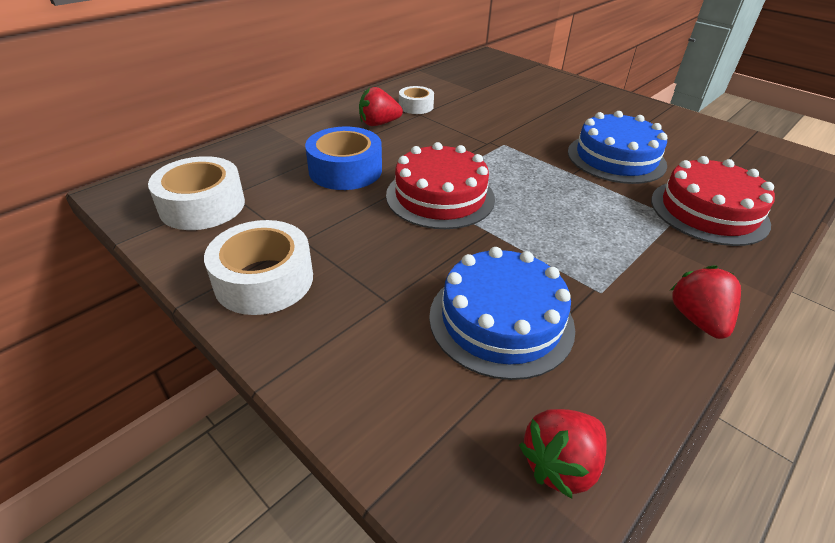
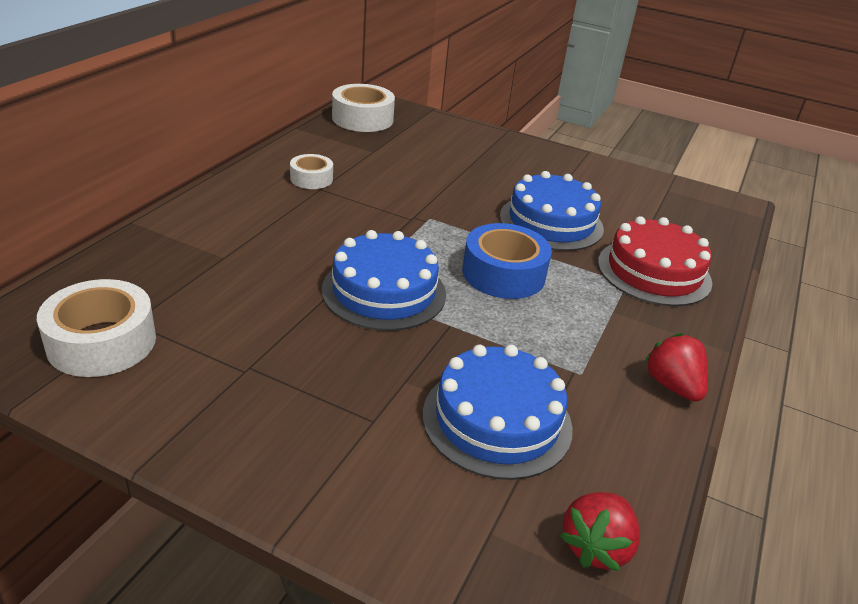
camera: 20 degrees left, 5 degrees down
white tape [204,220,313,315] -> white tape moved to [332,84,395,132]
blue tape [305,127,382,190] -> blue tape moved to [462,223,552,299]
red strawberry [359,87,403,126] -> none
red cake [386,142,495,229] -> blue cake [322,230,446,331]

